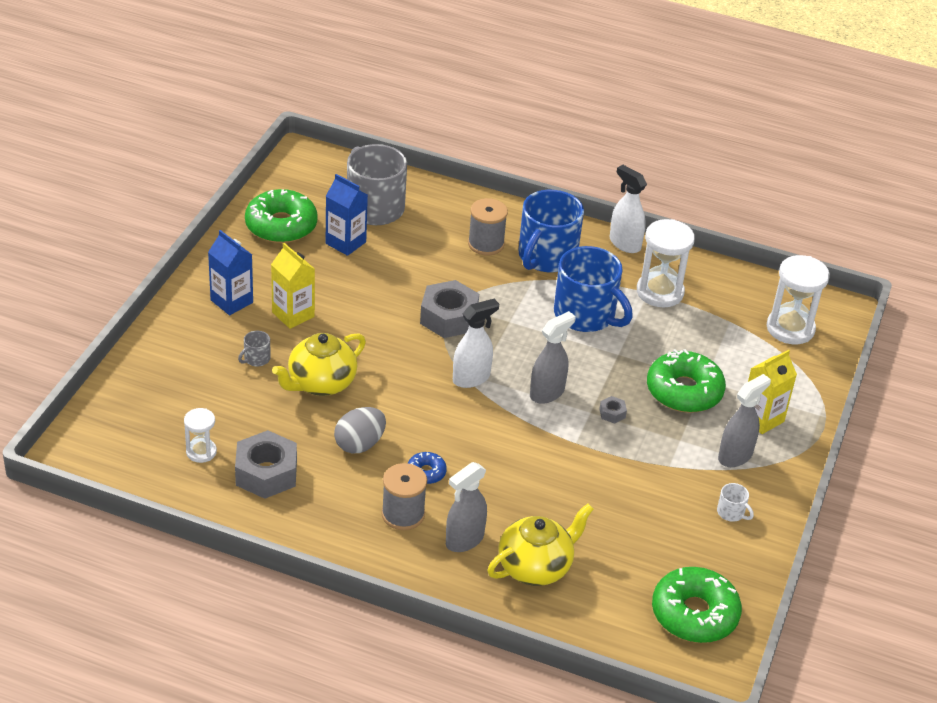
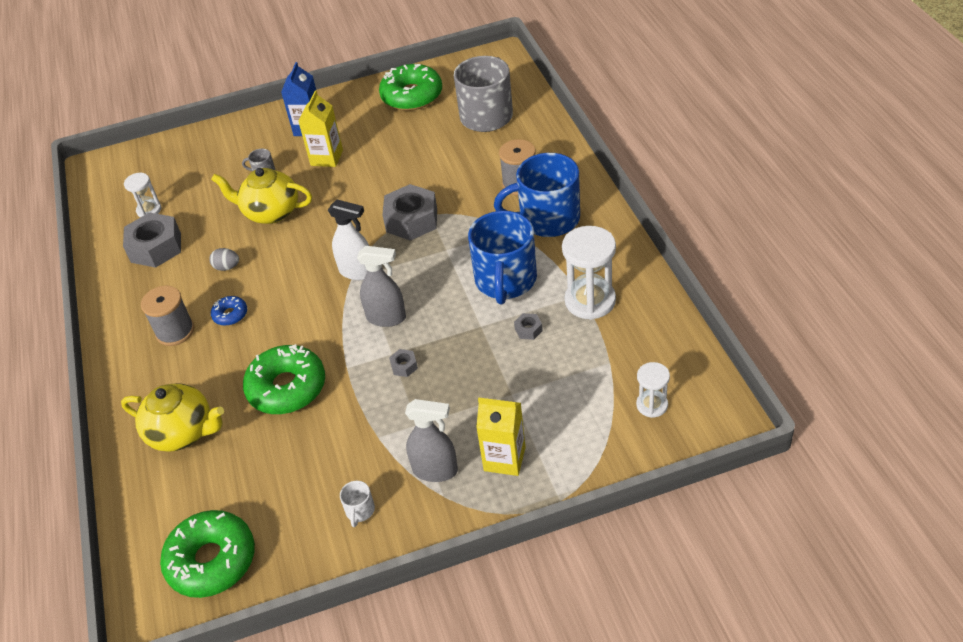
camera: 60 degrees right, 5 degrees up
blue carton [326,174,368,256] -> none
grey egg [334,407,386,453] -> grey egg [209,248,239,271], size x0.60
grey spray bottle [446,462,487,552] -> none
white spray bottle [610,165,647,253] -> none
green donut [647,349,726,413] -> green donut moved to [243,344,325,414]
white hourglass [767,255,830,344] -> white hourglass [636,362,670,418], size x0.56
none -> grey nut [514,313,543,340]

